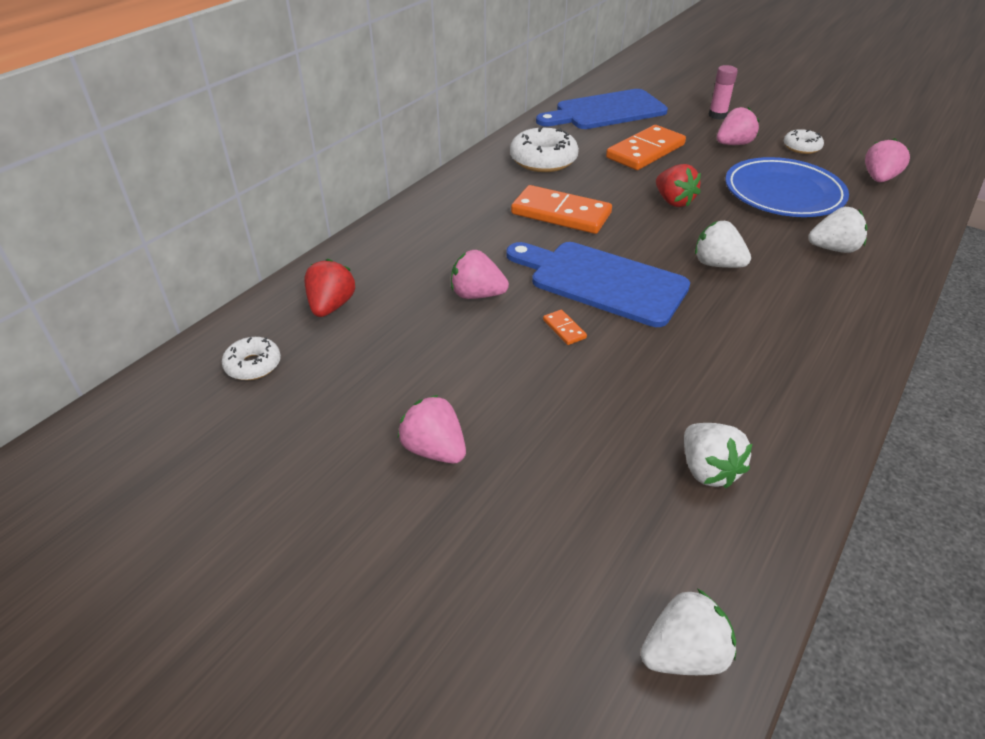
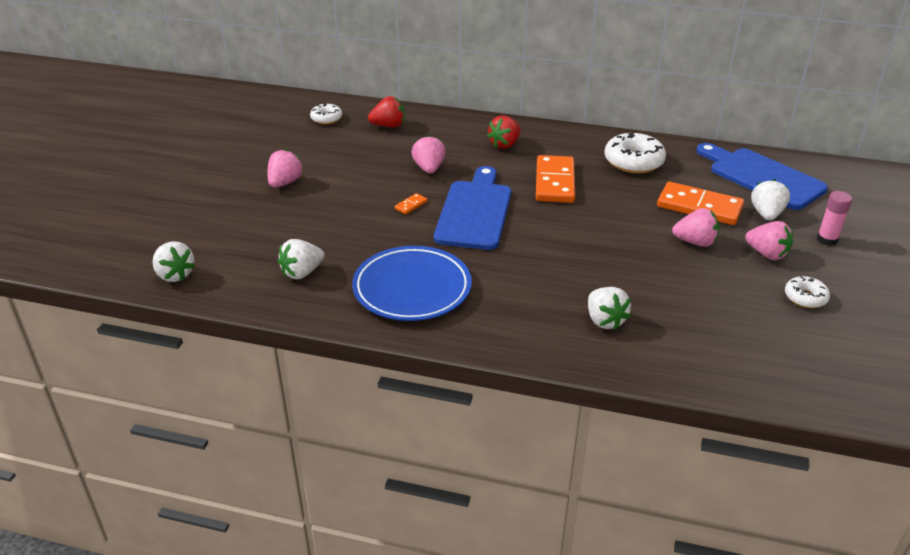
camera: 70 degrees right, 5 degrees down
red strawberry [656,164,701,207] -> red strawberry moved to [487,115,521,149]
white strawberry [695,221,751,268] -> white strawberry moved to [751,179,790,221]
blue plate [725,157,849,217] -> blue plate moved to [352,246,472,321]
pink strawberry [865,138,910,183] -> pink strawberry moved to [672,208,720,247]

